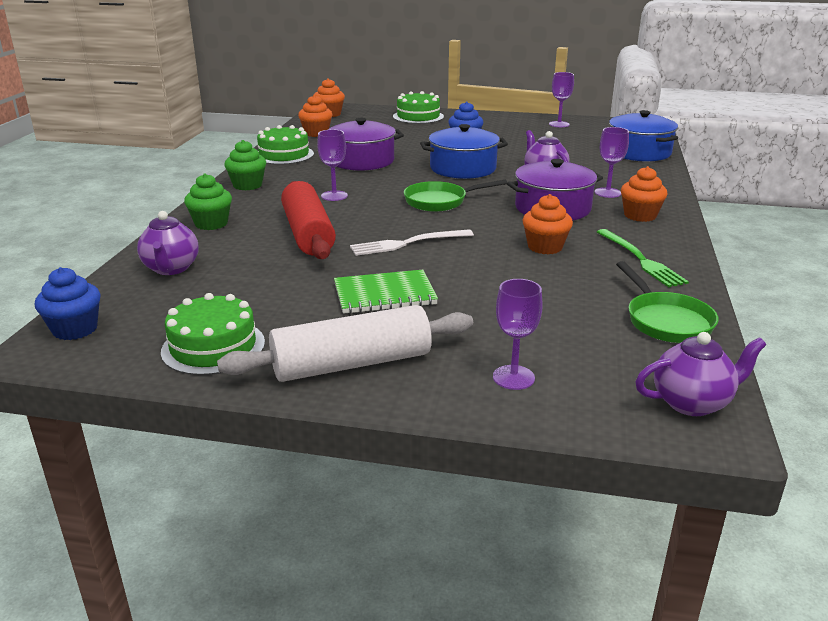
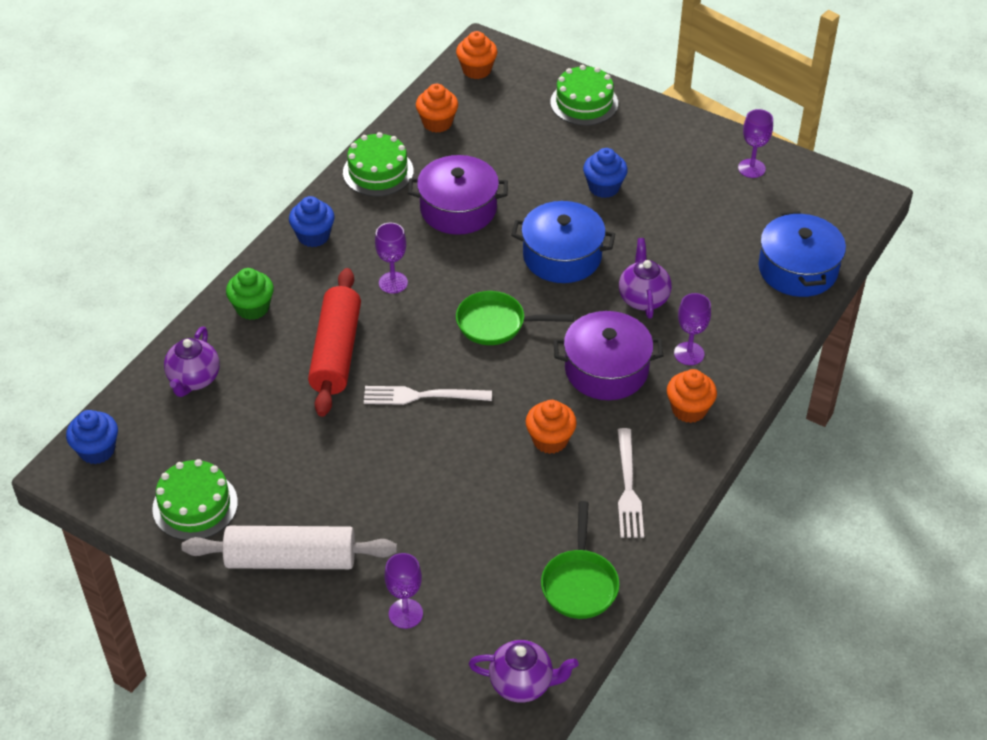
camera: 20 degrees right, 20 degrees up
green cupcake [224,140,266,191] -> blue cupcake [289,196,335,247]
green notebook [334,270,438,314] -> none
green fork [597,229,689,287] -> white fork [618,428,644,538]

